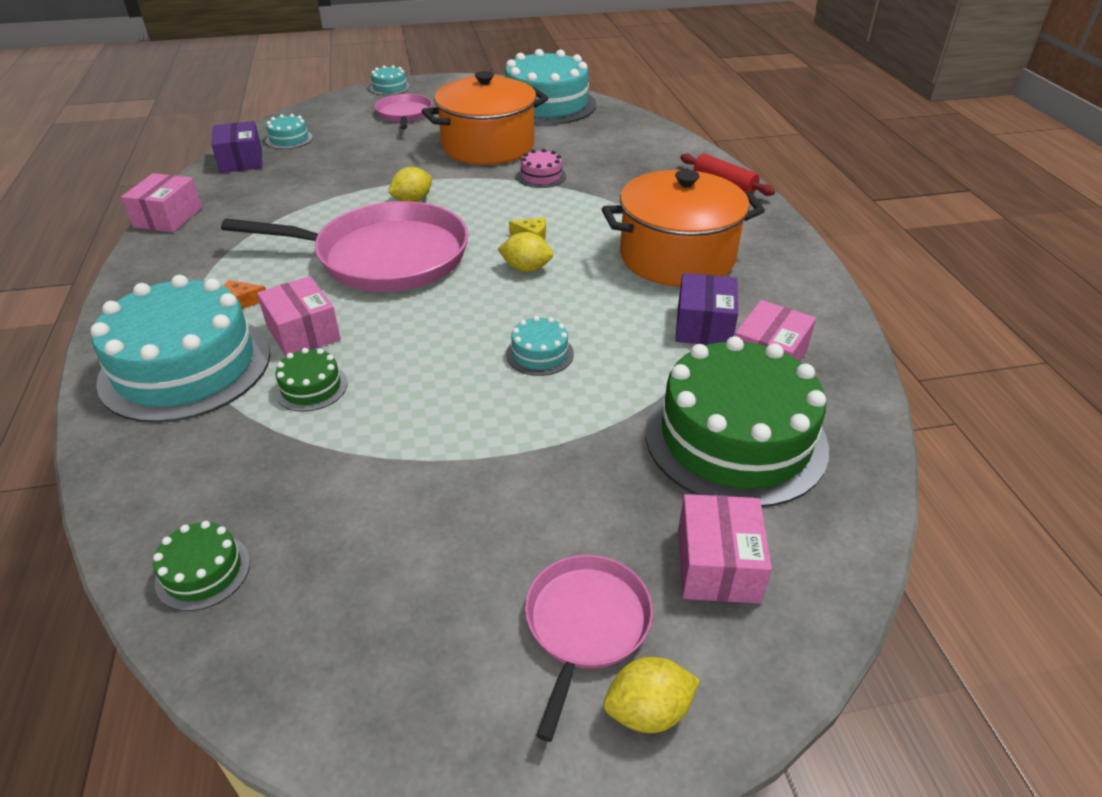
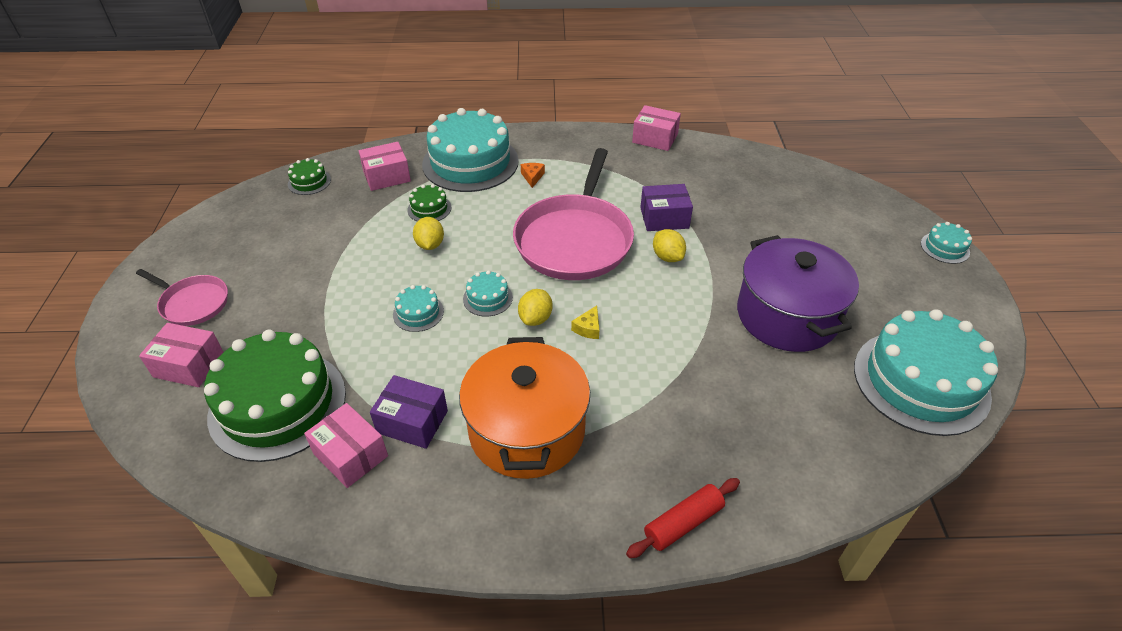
camera: 100 degrees right, 5 degrees up
purple box [211,121,262,173] -> purple box moved to [640,184,693,231]
pink box [257,276,341,356] -> pink box moved to [359,142,411,191]
turquoise cake [266,114,313,149] -> turquoise cake moved to [463,270,513,317]
pink pan [375,94,432,129] -> none
orange pot [422,71,548,165] -> purple pot [737,235,859,352]
pink cake [517,149,566,188] -> none
yellow lemon [604,657,700,733] -> yellow lemon moved to [413,217,444,250]

